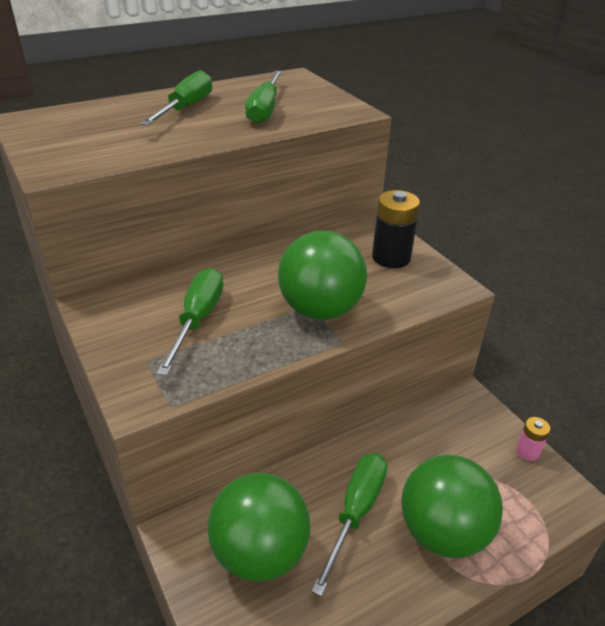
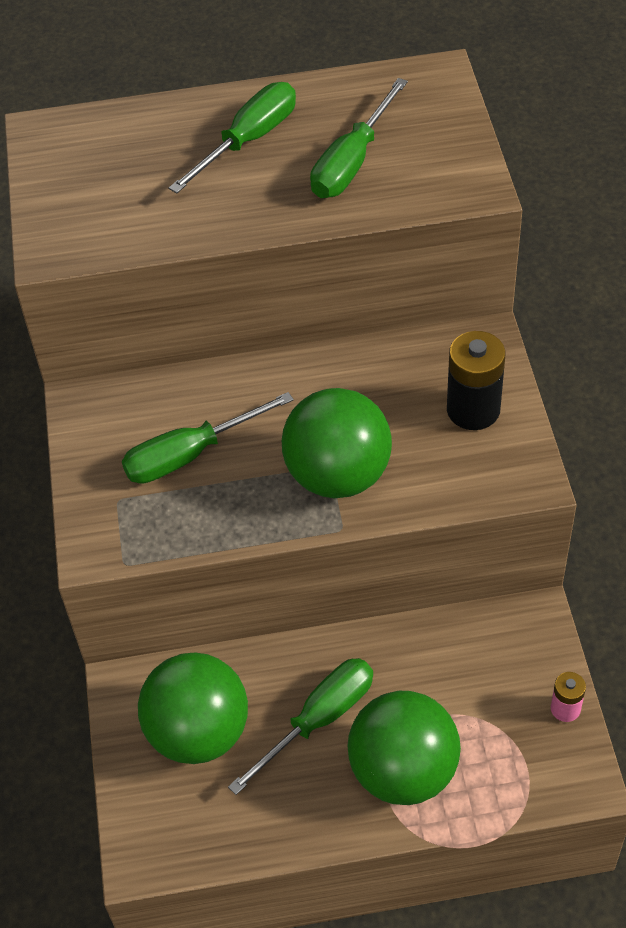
camera: 25 degrees right, 15 degrees up
green screwdriver [156,268,223,376] -> green screwdriver turned 150 degrees counterclockwise [122,392,294,484]

